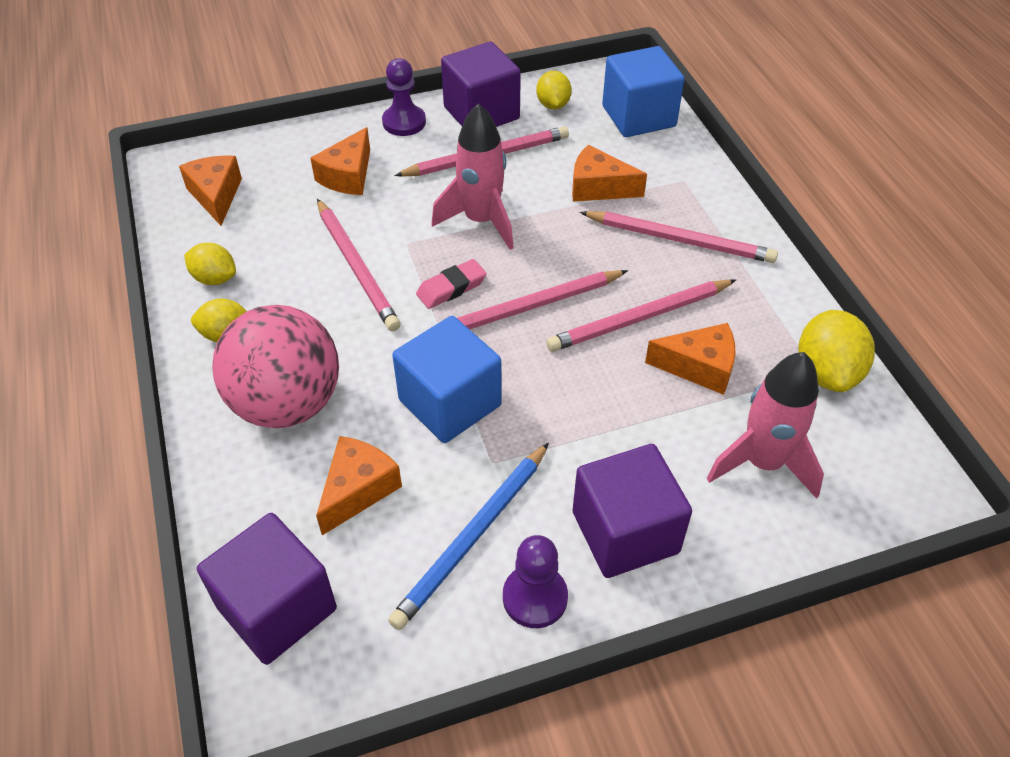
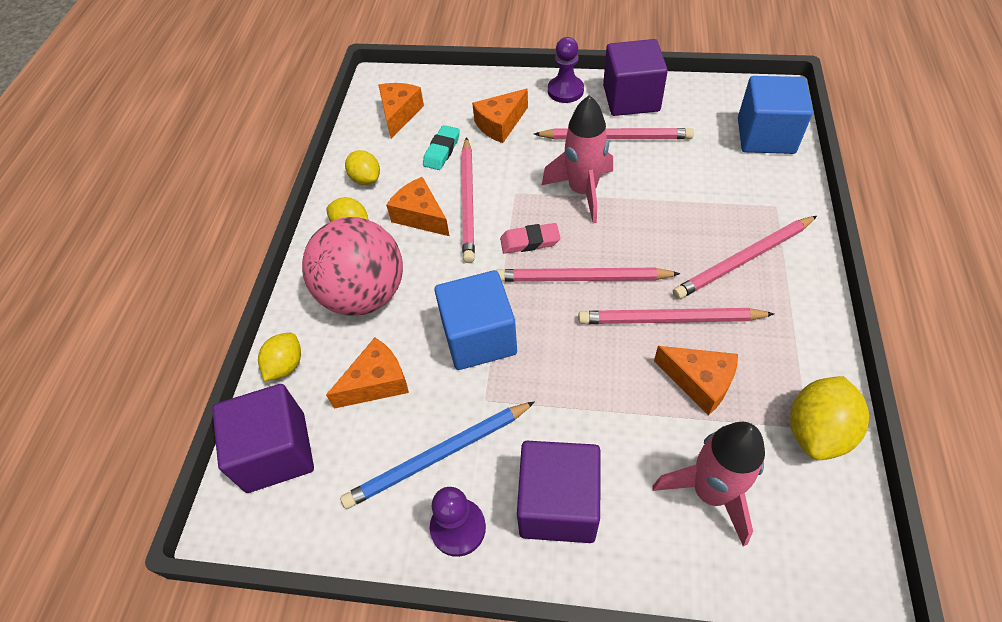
camera: 30 degrees right, 5 degrees up
yellow lemon [536,71,572,110] -> yellow lemon moved to [258,333,301,381]
orange cheese [572,145,647,202] -> orange cheese moved to [386,177,449,236]
pink pencil [580,211,778,263] -> pink pencil turned 105 degrees clockwise [673,216,817,299]
none -> turquoise eraser [423,125,460,170]

